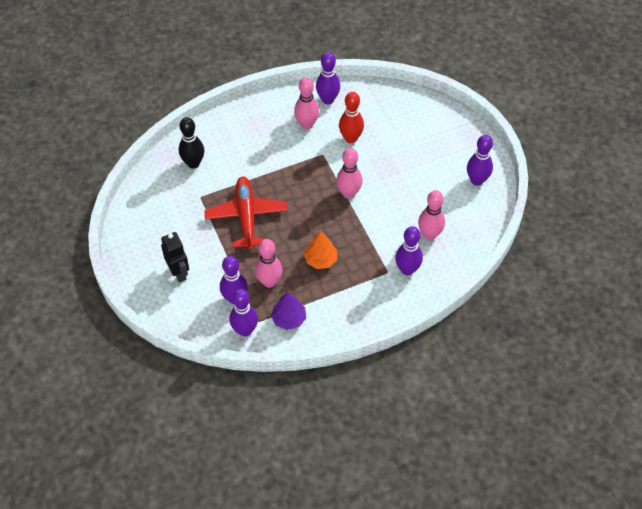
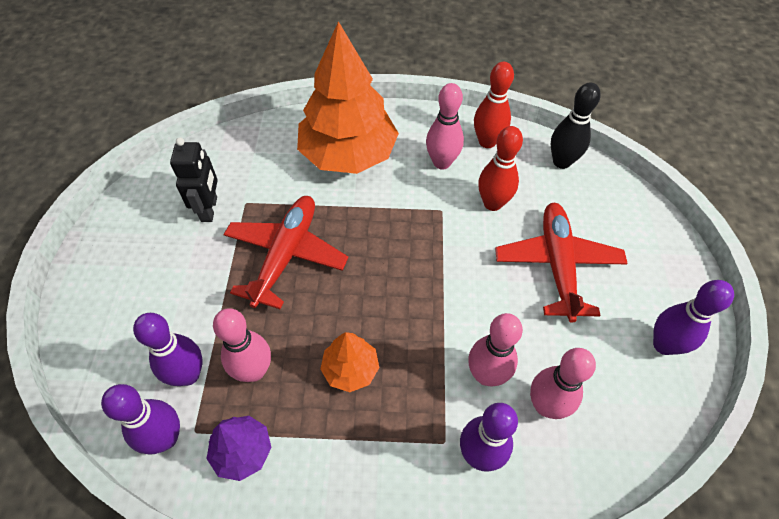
camera: 25 degrees right, 0 degrees up
black robot [161,232,189,283] -> black robot moved to [170,137,218,222]
black bowling pin [179,117,204,168] -> black bowling pin moved to [551,83,601,169]
purple bowling pin [316,52,340,104] -> red bowling pin [474,62,514,148]
pink bowling pin [336,148,362,199] -> pink bowling pin moved to [468,313,523,386]
none -> orange tree [297,21,399,174]
none -> red plane [495,203,628,322]

